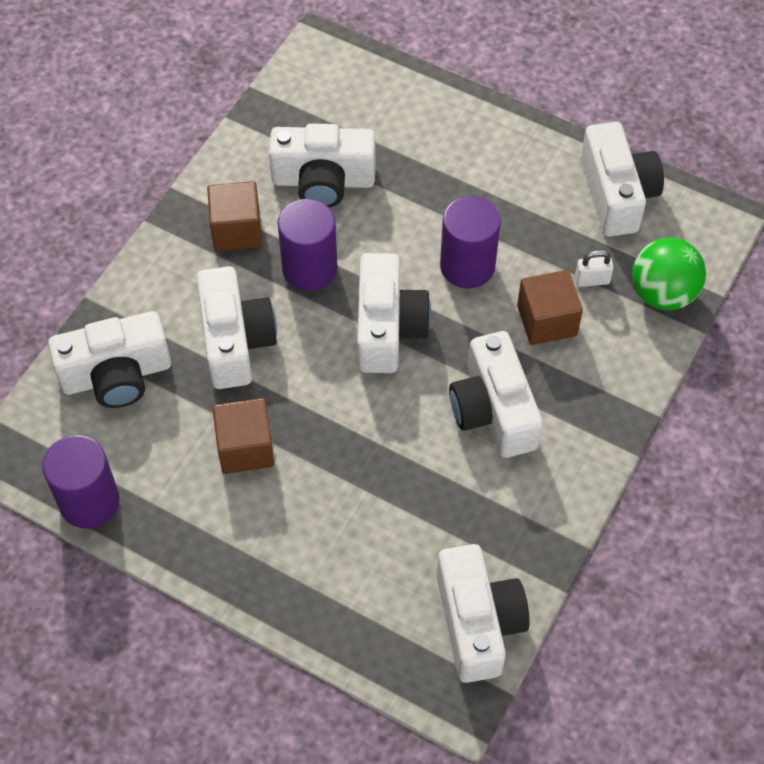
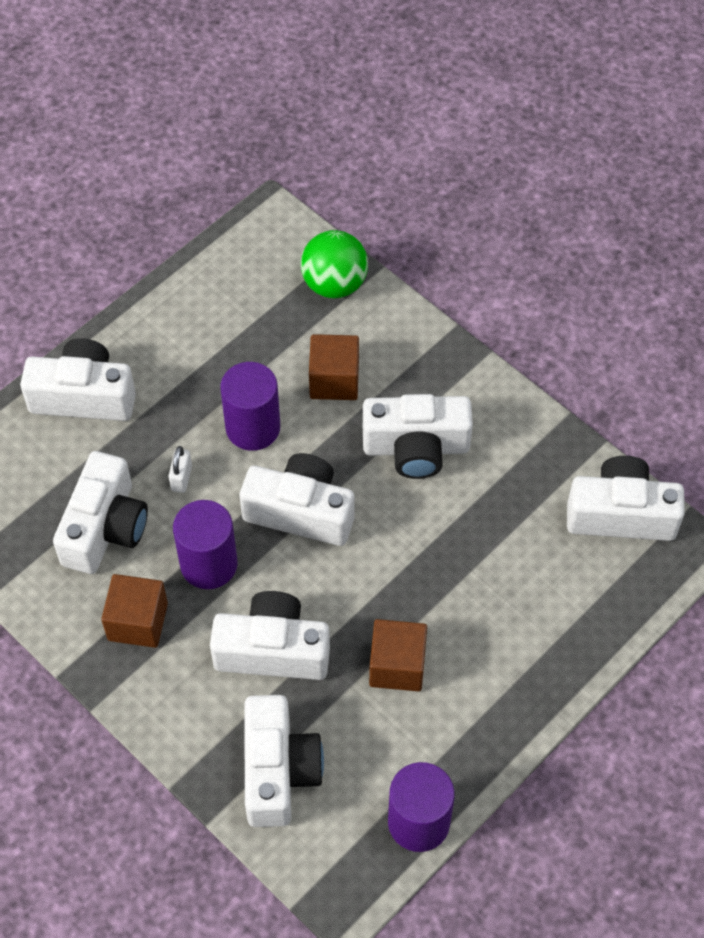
camera: 75 degrees left, 0 degrees up
white padlock [575,250,614,287] -> white padlock moved to [169,446,192,493]
white camera [581,122,664,237] -> white camera moved to [20,338,136,421]

